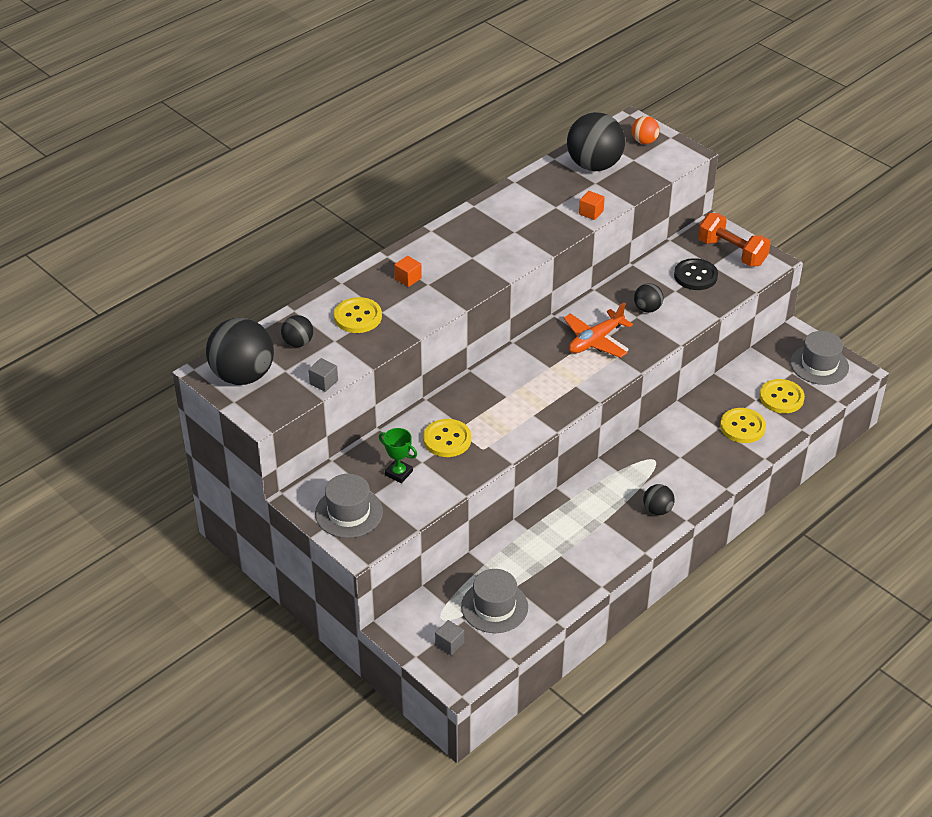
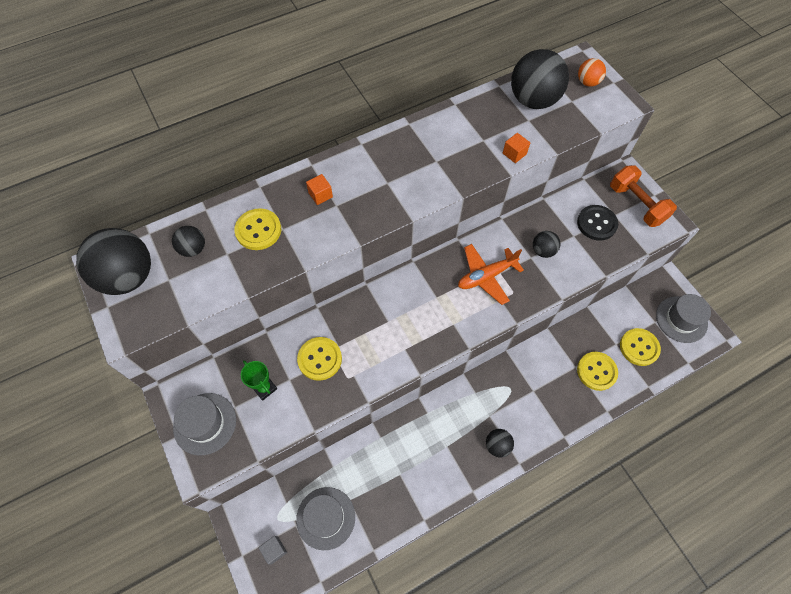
camera: 15 degrees right, 20 degrees up
grey cube [308,358,338,392] -> none

